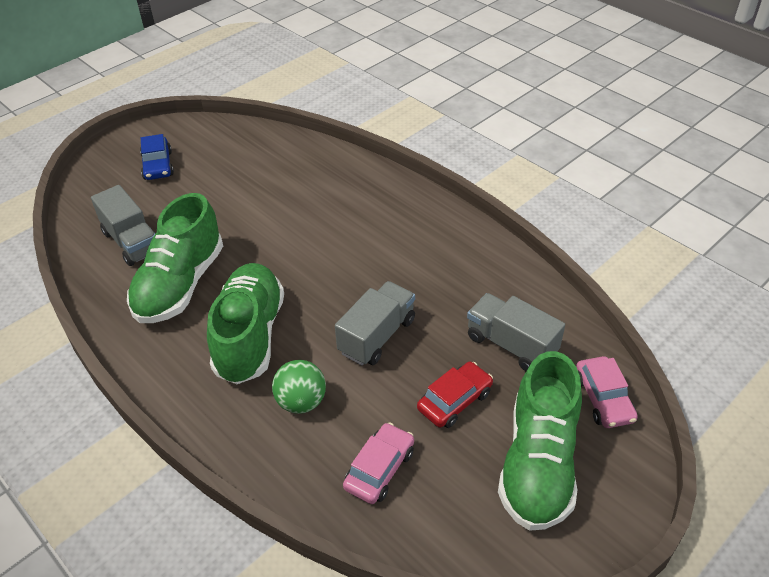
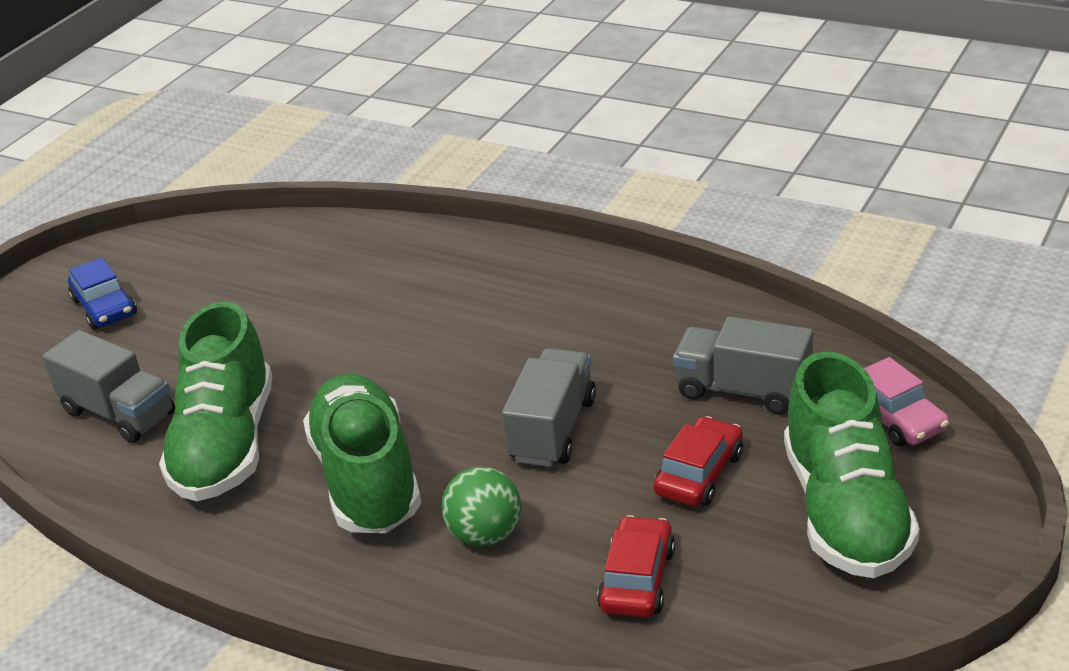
camera: 15 degrees left, 10 degrees down
pink car [343,422,414,504] -> red car [597,515,675,618]

